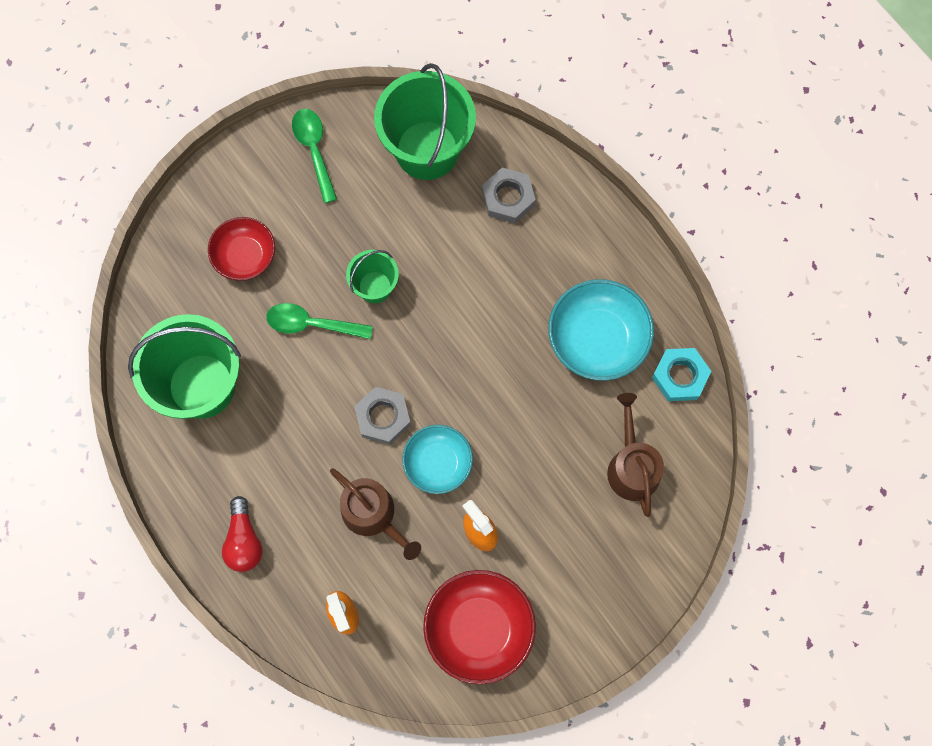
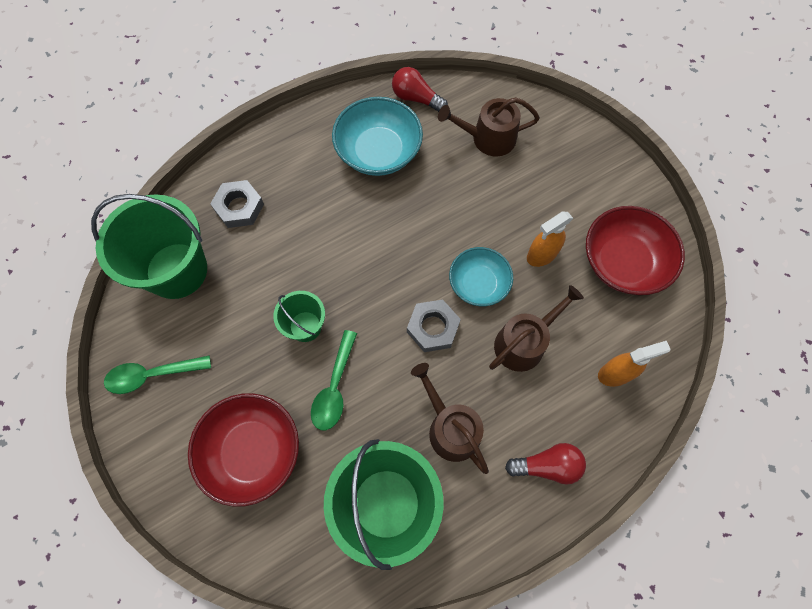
camera: 85 degrees left, 5 degrees down
red bowl [208,217,275,281] -> red bowl [188,393,299,507], size x1.52
turquoise nut [652,348,712,401] -> red light bulb [392,67,448,112]
none -> brown watering can [411,363,489,474]

